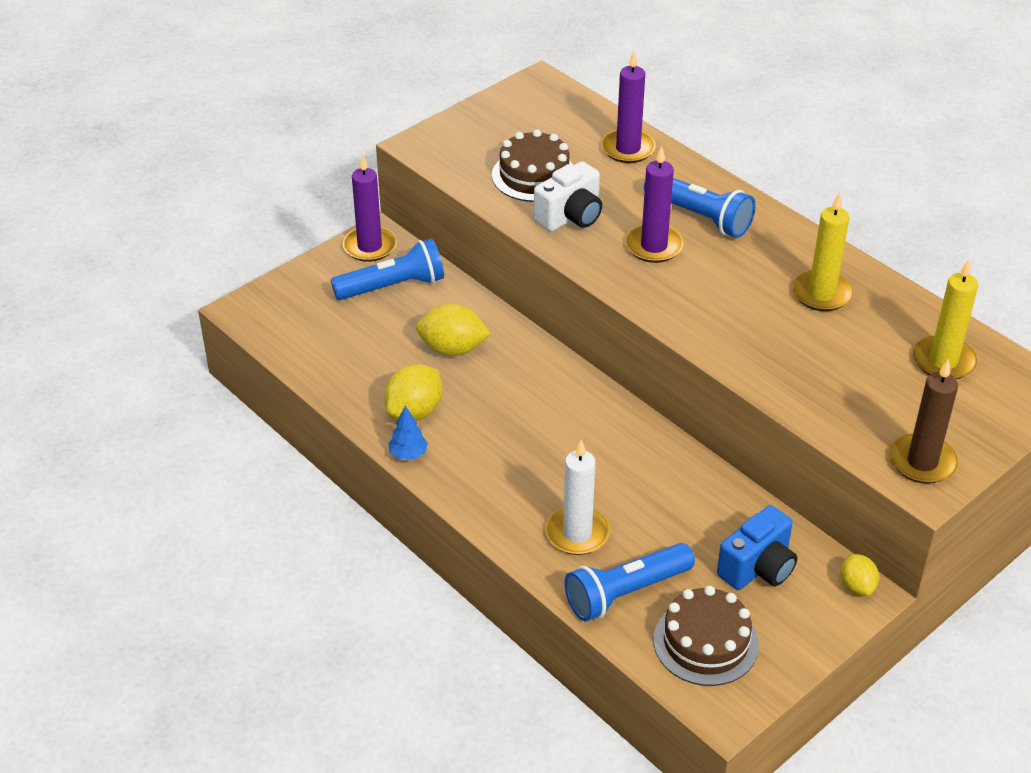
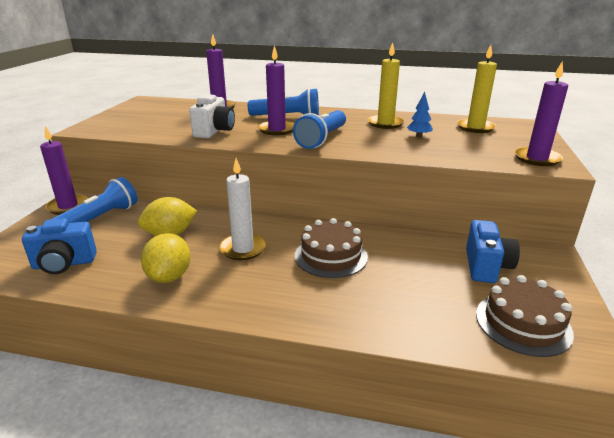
camera: 35 degrees left, 15 degrees down
blue tree [388,406,428,460] -> blue tree moved to [407,92,433,138]
brown cake [492,129,573,202] -> brown cake moved to [295,218,368,278]
white candle [545,440,610,555] -> white candle moved to [219,158,266,260]
blue flashlight [565,543,695,621] -> blue flashlight moved to [293,110,346,149]
yellow lemon [841,554,879,596] -> none
brown candle [889,360,958,484] -> purple candle [514,61,568,166]
none -> blue camera [22,218,97,274]

